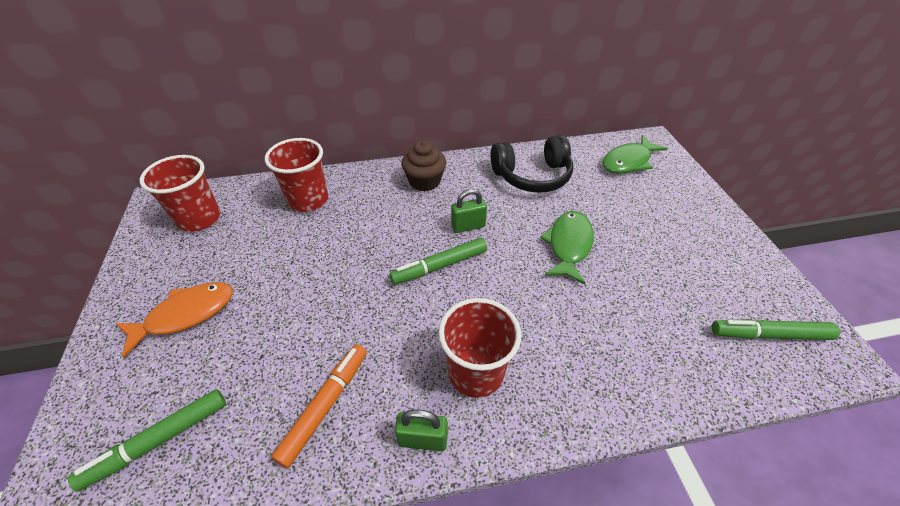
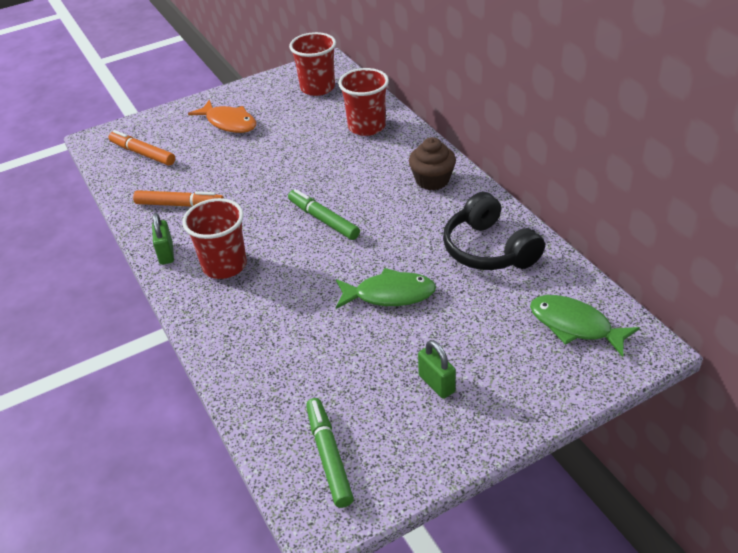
camera: 75 degrees right, 5 degrees down
green marker [68,389,226,492] -> orange marker [109,130,175,166]
green padlock [451,189,487,233] -> green padlock moved to [418,340,456,399]

